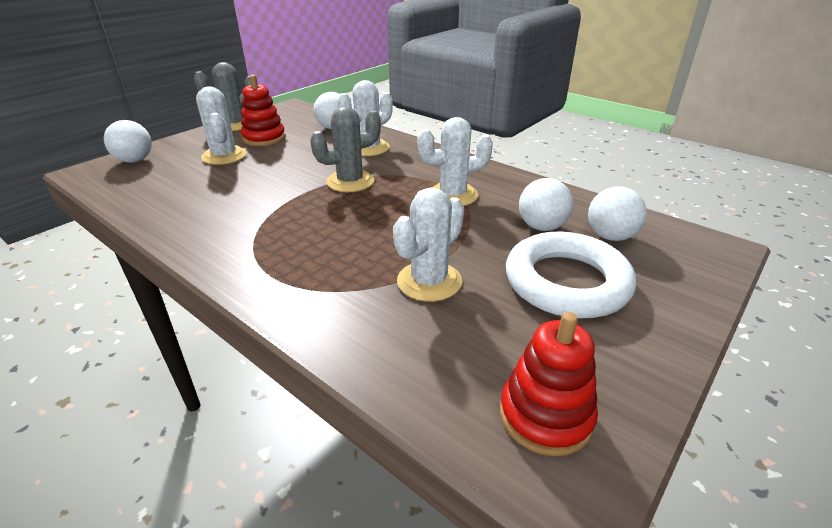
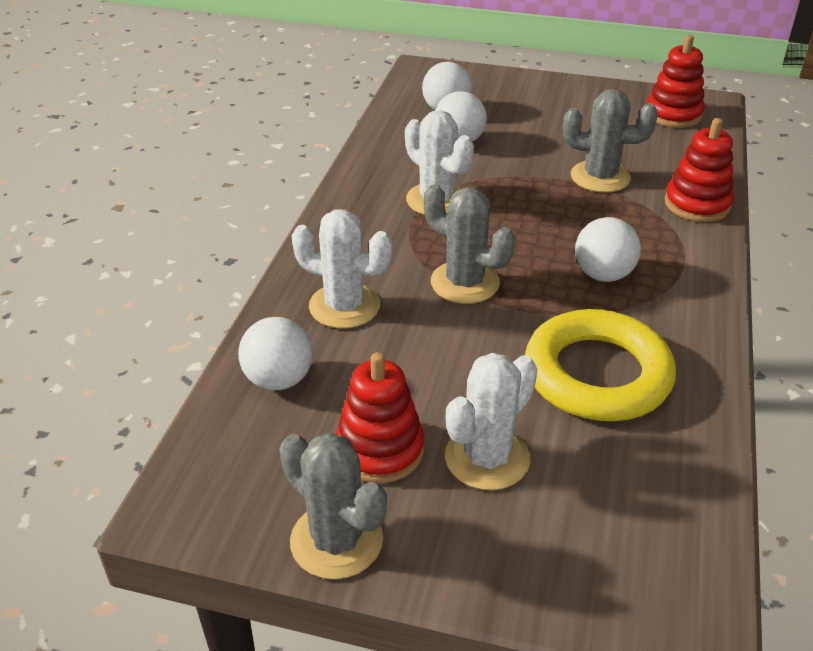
camera: 115 degrees left, 5 degrees up
white ball [104,120,152,163] -> white ball moved to [575,217,641,282]
white cactus [393,188,464,302] -> grey cactus [563,89,658,193]
white ring [506,232,636,319] -> none
none -> yellow ring [525,309,676,421]
none -> red stacking toy [665,118,734,222]

